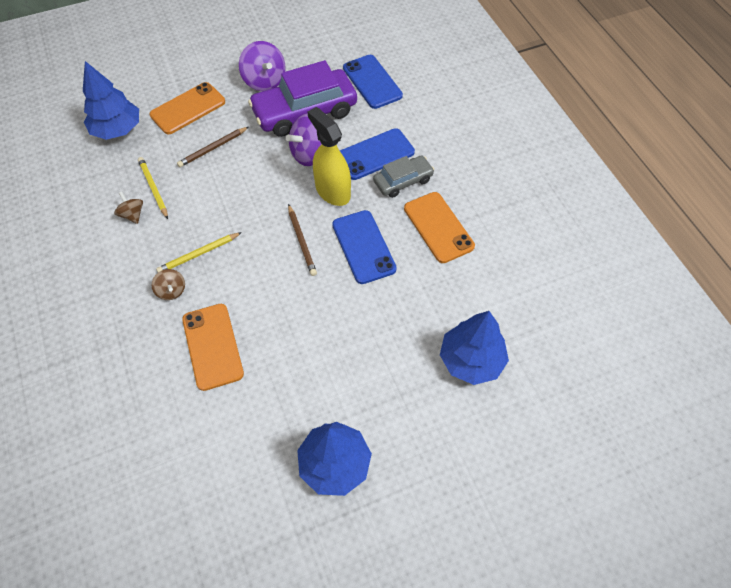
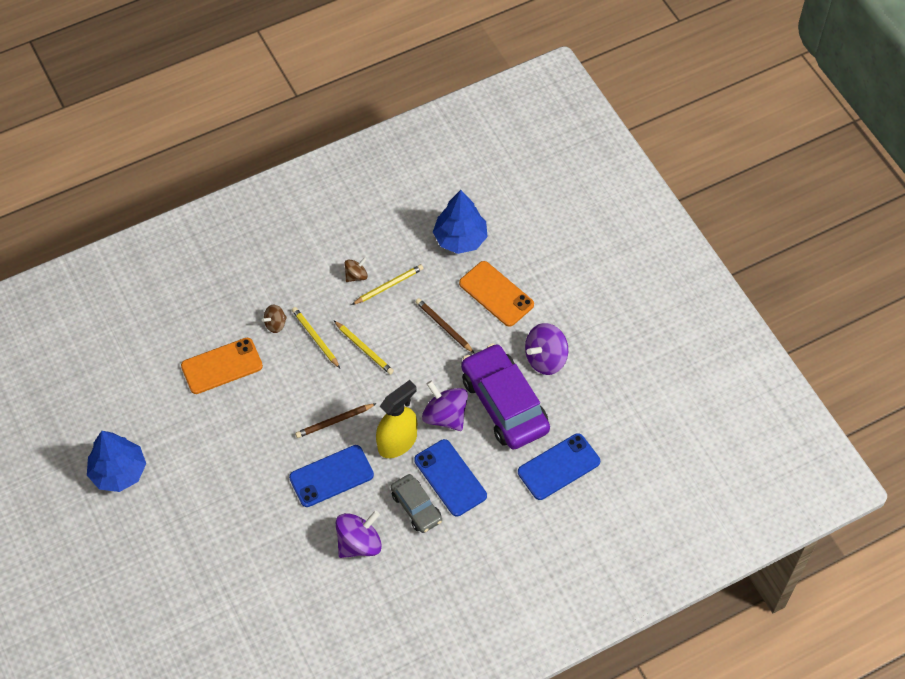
camera: 85 degrees right, 0 degrees up
orange phone [404,192,475,263] -> purple spinning top [335,511,382,558]
blue tree [440,311,509,385] -> none
none -> yellow pencil [334,321,394,375]

